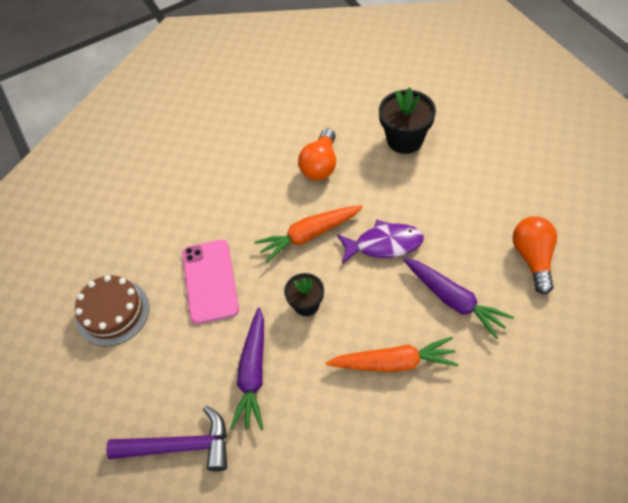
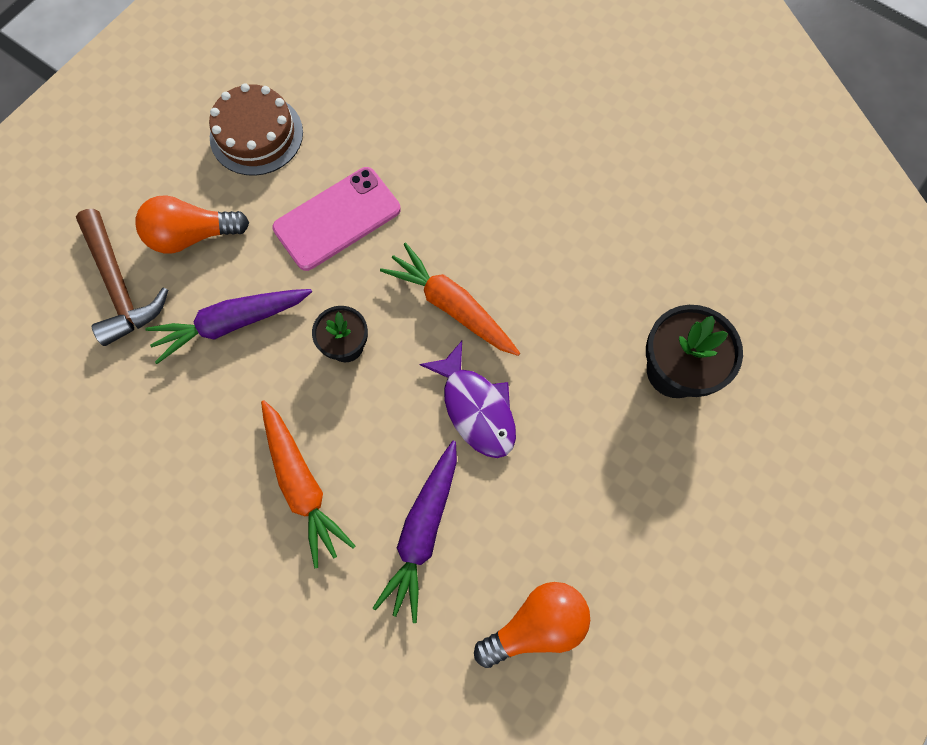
camera: 60 degrees right, 15 degrees up
purple hammer [106,405,227,471] -> brown hammer [76,209,168,346]
orange light bulb [298,128,336,180] -> orange light bulb moved to [135,195,249,253]

